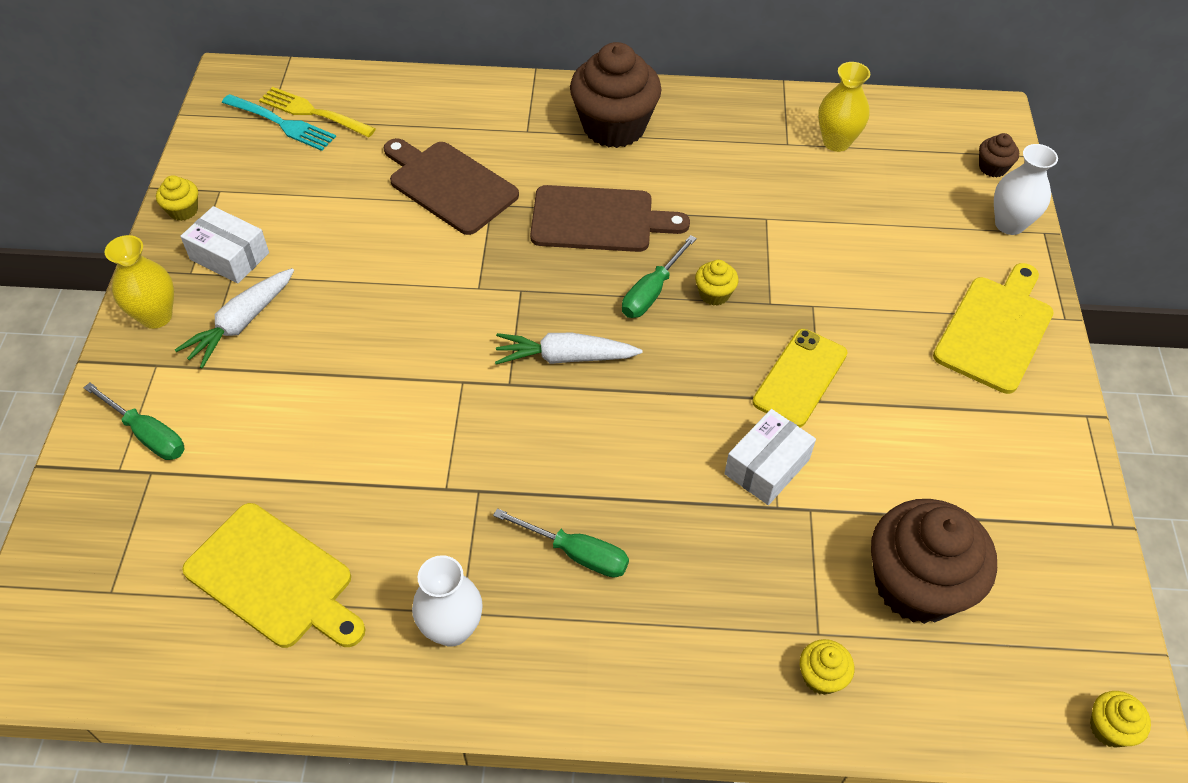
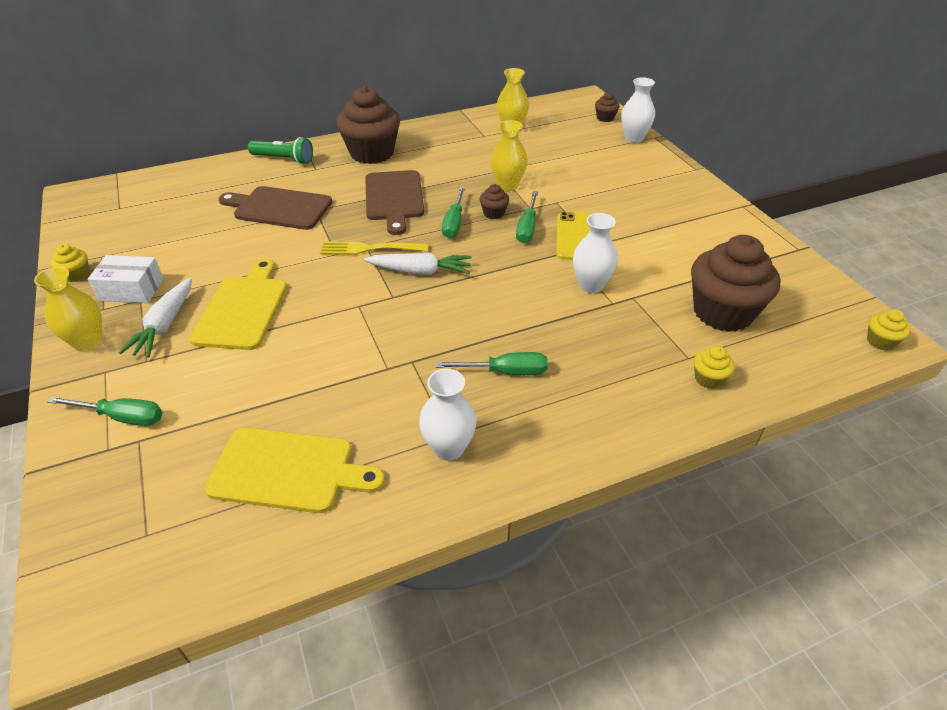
camera: 25 degrees left, 10 degrees down
turquoise fork [222,94,336,151] -> none
yellow fork [259,87,376,137] -> yellow fork moved to [320,242,429,255]
white carrot [495,333,642,364] -> white carrot turned 150 degrees counterclockwise [364,253,472,275]
brown cutting board [530,185,690,252] -> brown cutting board turned 105 degrees clockwise [365,170,424,235]
yellow cupcake [695,260,739,306] -> brown cupcake [479,184,509,219]
white box [724,409,816,505] -> white vase [573,213,618,293]
yellow cutting board [933,263,1054,394] -> yellow cutting board moved to [190,259,287,350]
none -> green flashlight [248,137,313,164]
none -> yellow vase [491,120,528,191]
none -> green screwdriver [516,191,538,243]

